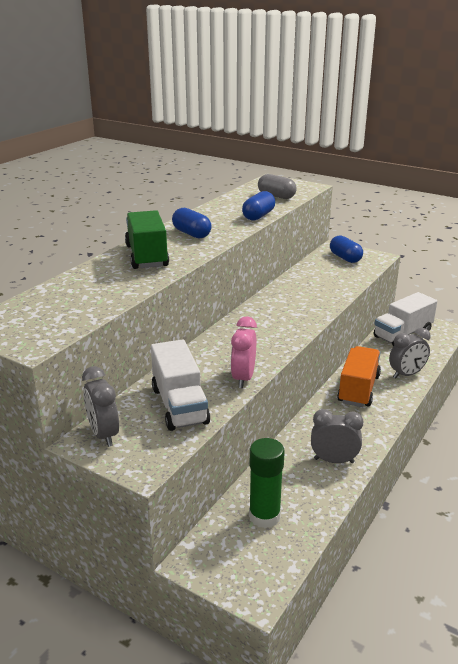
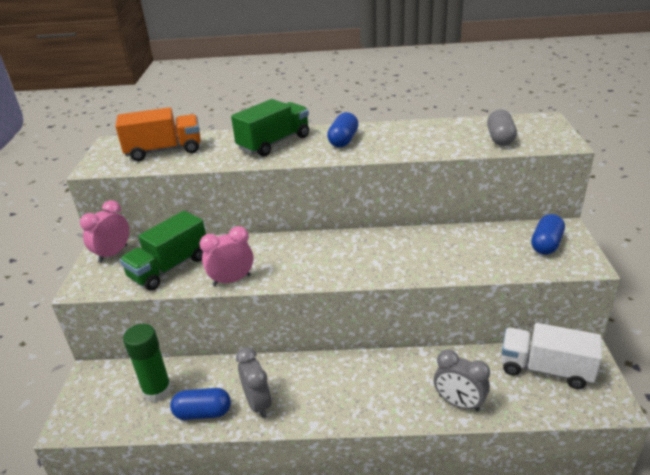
camera: 60 degrees right, 5 degrees up
grey clock [82,366,119,447] -> pink clock [80,200,129,263]
white truck [151,339,210,431] -> green truck [120,211,206,290]
blue capsule [242,191,275,220] -> blue capsule moved to [170,388,231,420]
orange truck [337,346,381,407] -> orange truck moved to [115,107,201,161]

